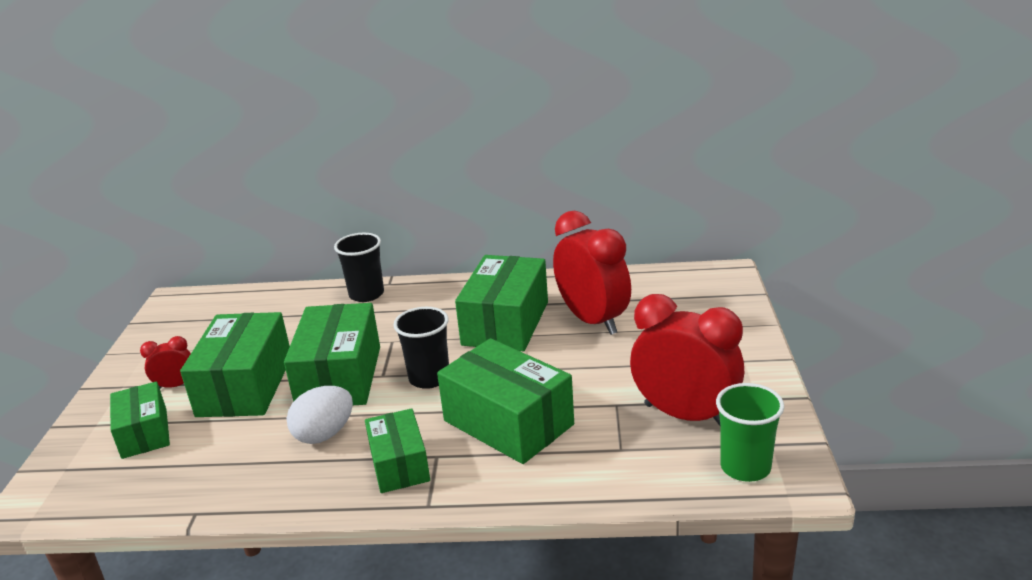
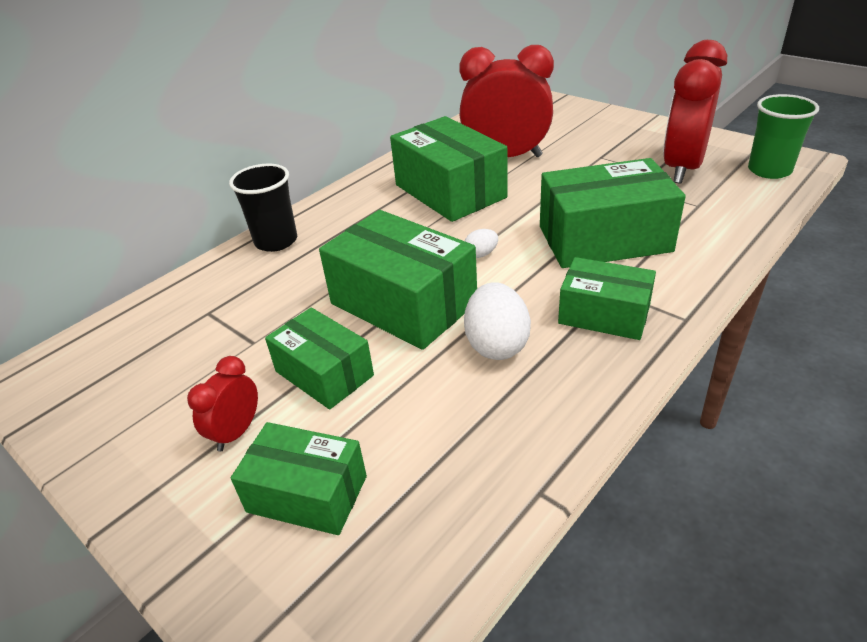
camera: 50 degrees left, 10 degrees up
green box [180,312,290,417] -> green box [265,307,374,409], size x0.61
black cup [393,307,449,389] -> white egg [465,229,498,258]
red clock [630,294,744,427] -> red clock turned 45 degrees counterclockwise [663,40,727,184]

